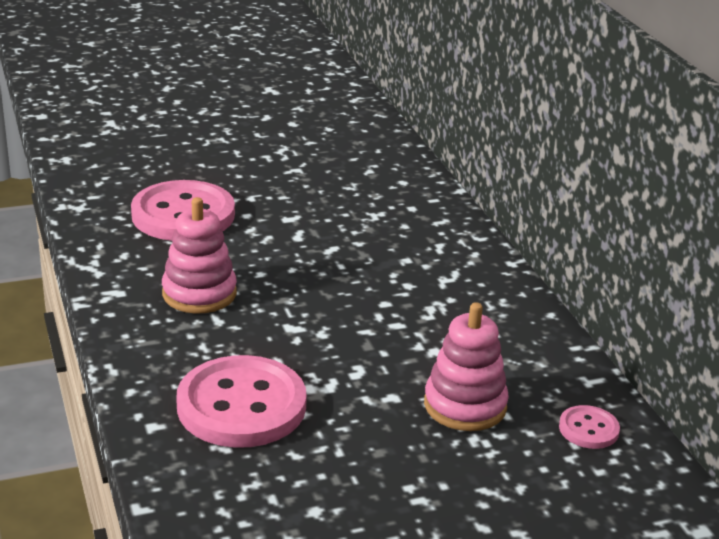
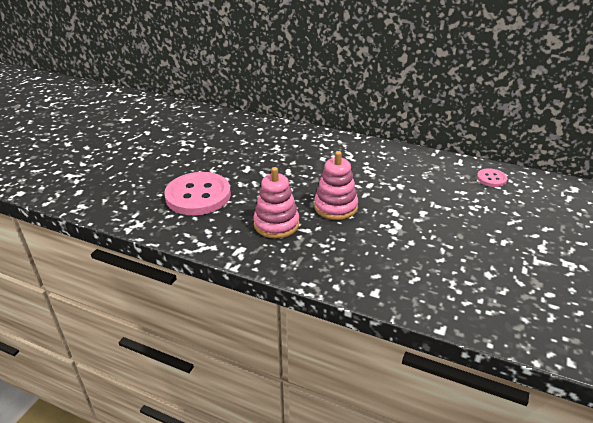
camera: 45 degrees left, 5 degrees up
pink button [176,355,307,448] -> none
pink stacking toy [424,302,509,431] -> pink stacking toy moved to [314,151,358,220]

